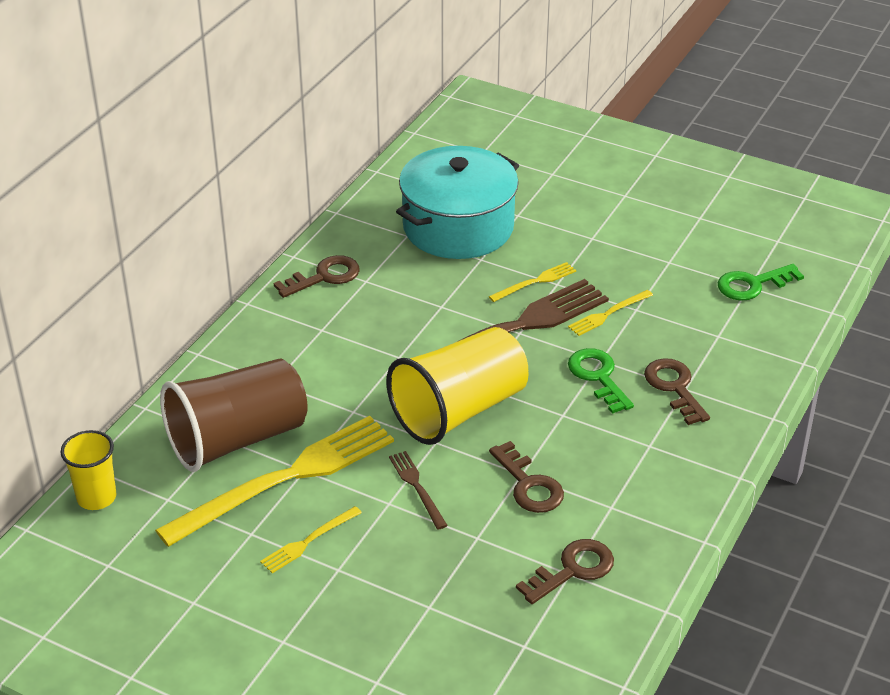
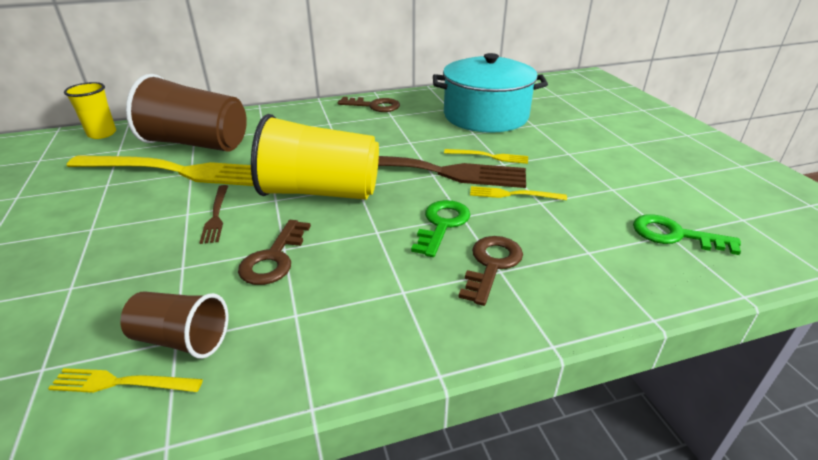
camera: 45 degrees right, 5 degrees down
yellow fork [260,506,362,573] -> yellow fork moved to [48,368,203,393]
brown fork [389,451,448,530] -> brown fork turned 150 degrees clockwise [199,185,228,244]
brown key [516,539,614,604] -> brown cup [120,291,229,359]

